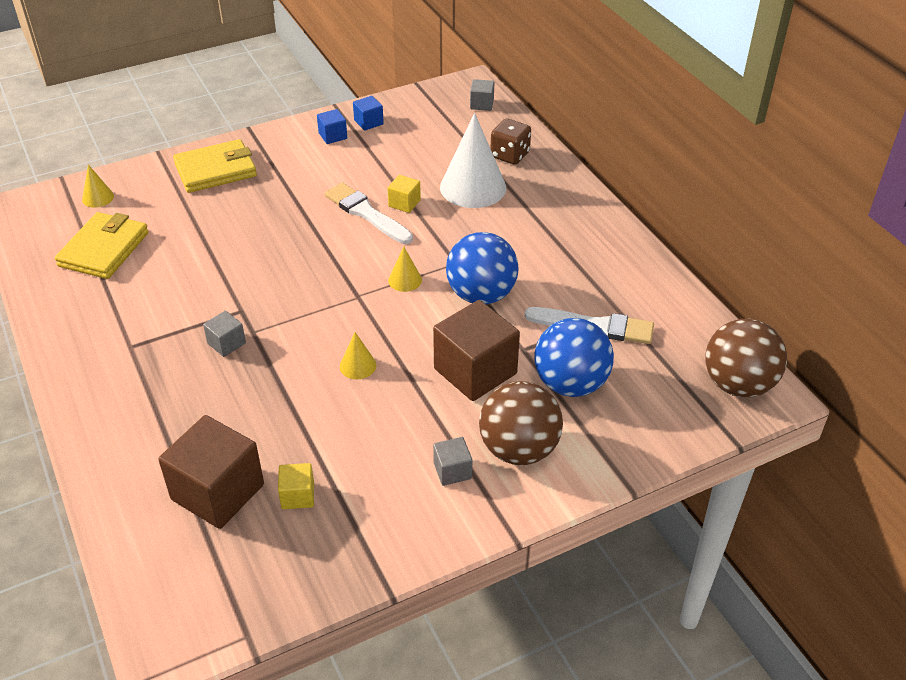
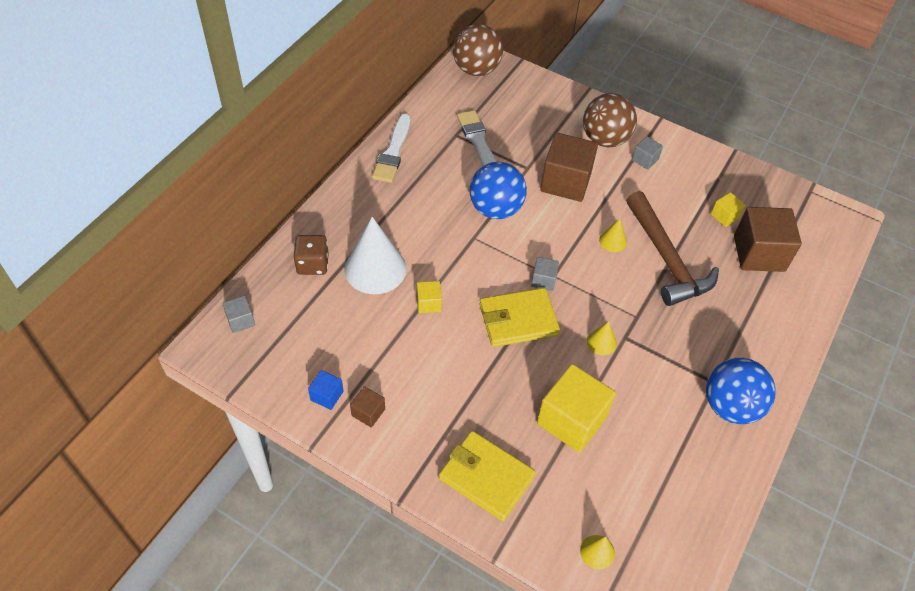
camera: 125 degrees left, 10 degrees up
yellow wallet [55,212,149,279] -> yellow wallet moved to [480,288,560,347]
grey cube [203,311,246,357] -> grey cube moved to [531,257,559,291]
blue cube [317,109,347,144] -> brown cube [350,386,385,427]
white brush [325,183,413,244] -> white brush moved to [372,114,411,183]
yellow cone [388,246,422,292] -> yellow cone moved to [587,321,617,355]
blue ball [534,318,614,397] -> blue ball moved to [706,358,776,424]
none -> yellow cube [537,364,616,452]
none -> brown hammer [626,191,719,306]

